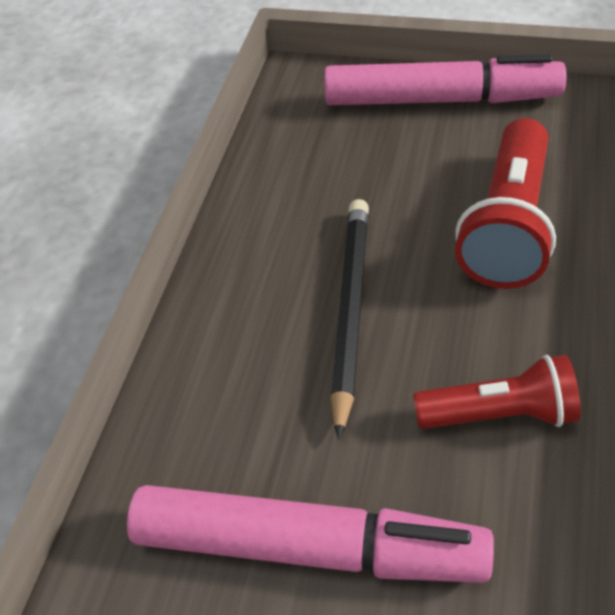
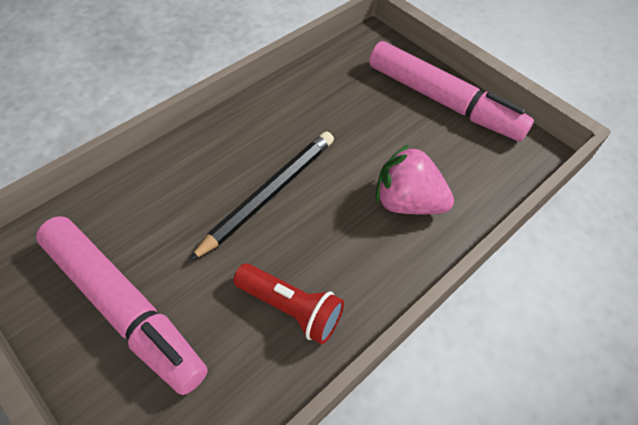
camera: 25 degrees right, 5 degrees up
red flashlight [455,118,556,289] -> pink strawberry [376,144,454,214]

